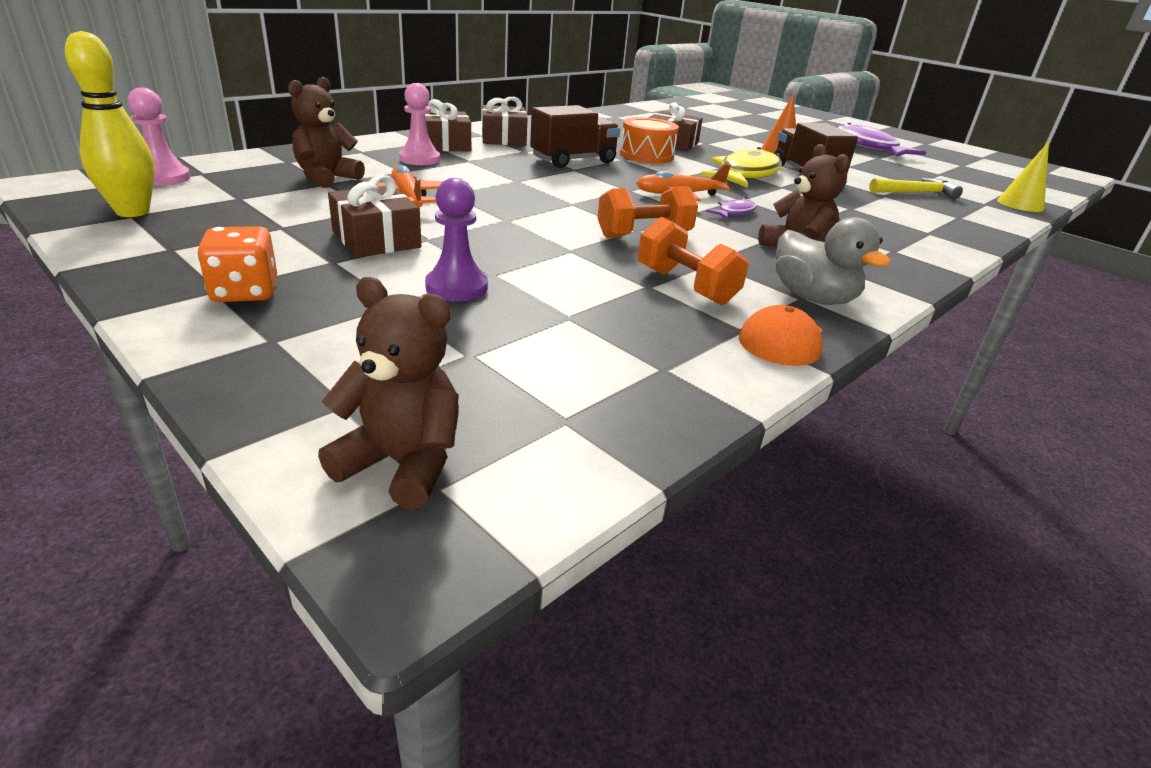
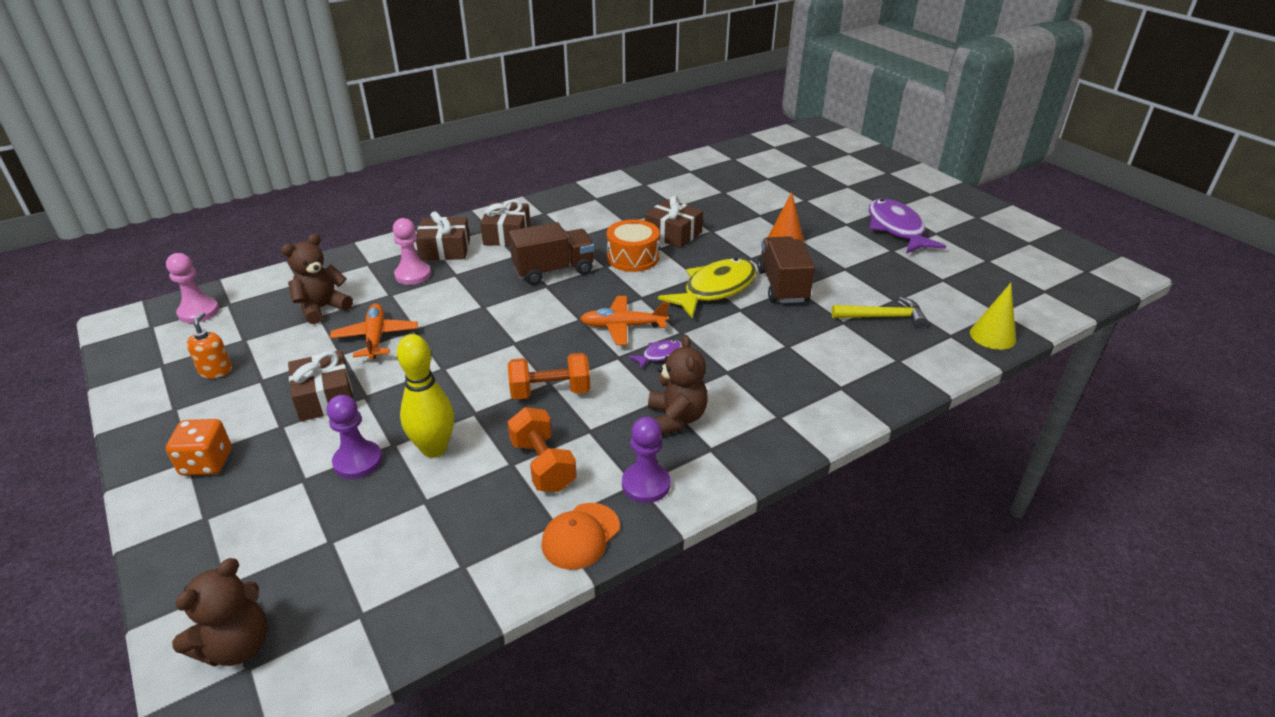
camera: 15 degrees right, 5 degrees up
yellow bowling pin [65,31,155,217] -> yellow bowling pin moved to [397,334,454,458]
brown teddy bear [318,277,459,510] -> brown teddy bear turned 90 degrees clockwise [172,558,268,667]
grey duck [776,217,891,305] -> purple pawn [622,417,670,503]
none -> orange soap dispenser [186,312,232,379]

